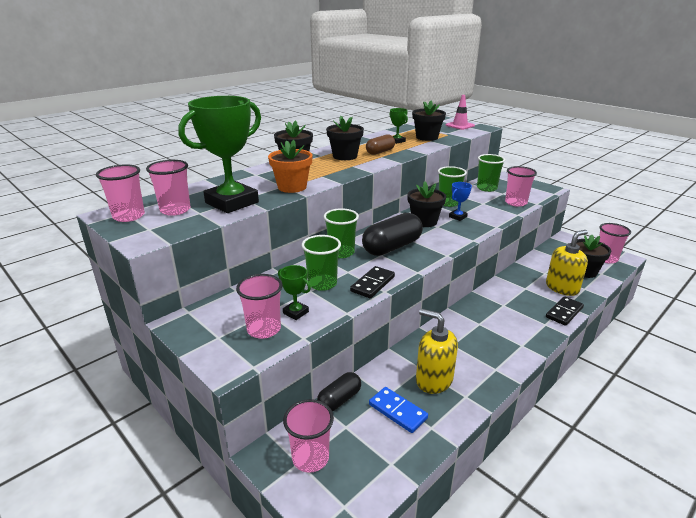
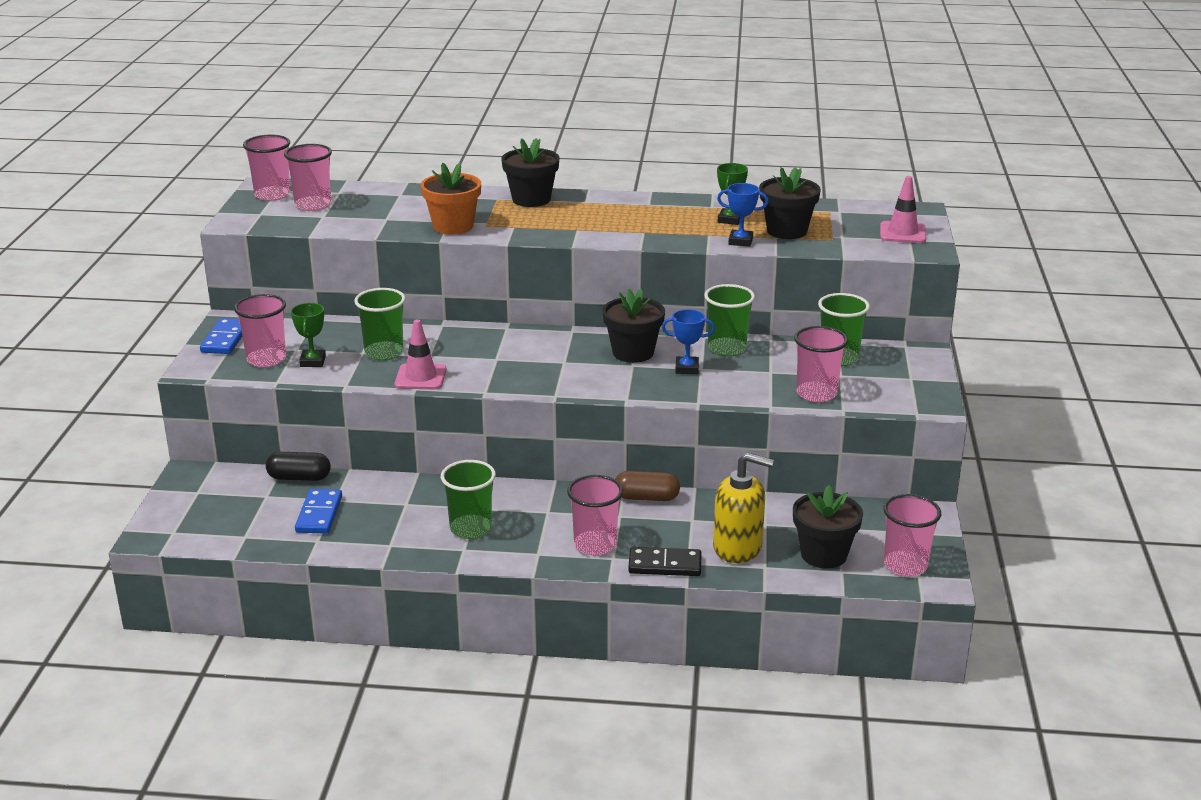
camera: 50 degrees right, 0 degrees up
green trophy [178,96,261,213] -> none
pink cup [283,399,334,473] -> pink cup moved to [567,475,623,556]
green cup [324,208,359,258] -> green cup moved to [441,460,496,539]
black flower pot [326,116,364,160] -> none
black domino [350,266,395,298] -> pink traffic cone [395,319,447,389]
black capsule [362,213,423,256] -> none
brown capsule [366,135,395,155] -> brown capsule moved to [615,471,680,501]
yellow soap dispenser [416,309,458,394] -> none
none -> blue domino [200,318,242,354]
none -> blue trophy [717,183,769,247]

